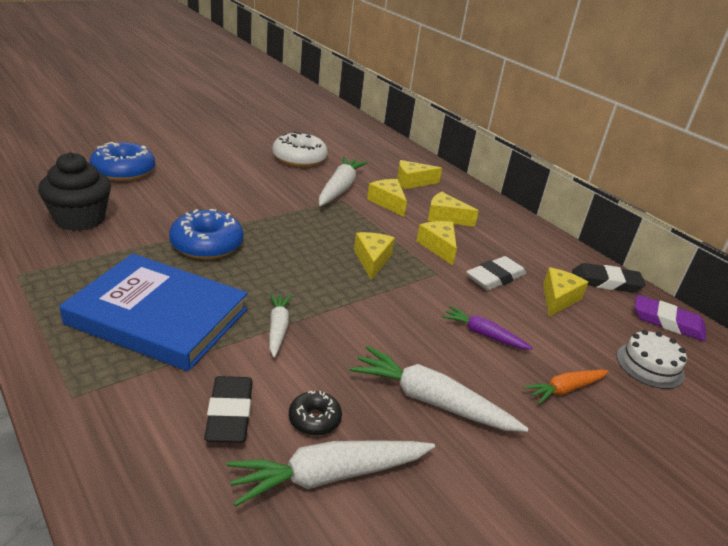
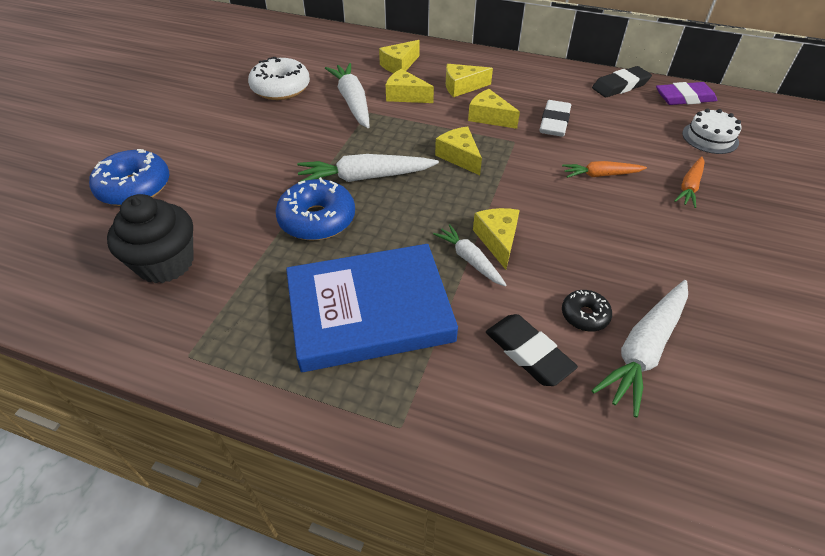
camera: 30 degrees left, 15 degrees up
white carrot [349,346,528,432] -> white carrot moved to [297,154,439,182]
purple carrot [442,306,533,350] -> orange carrot [562,161,647,178]
yellow cheese [543,267,588,317] -> yellow cheese moved to [473,208,520,270]

